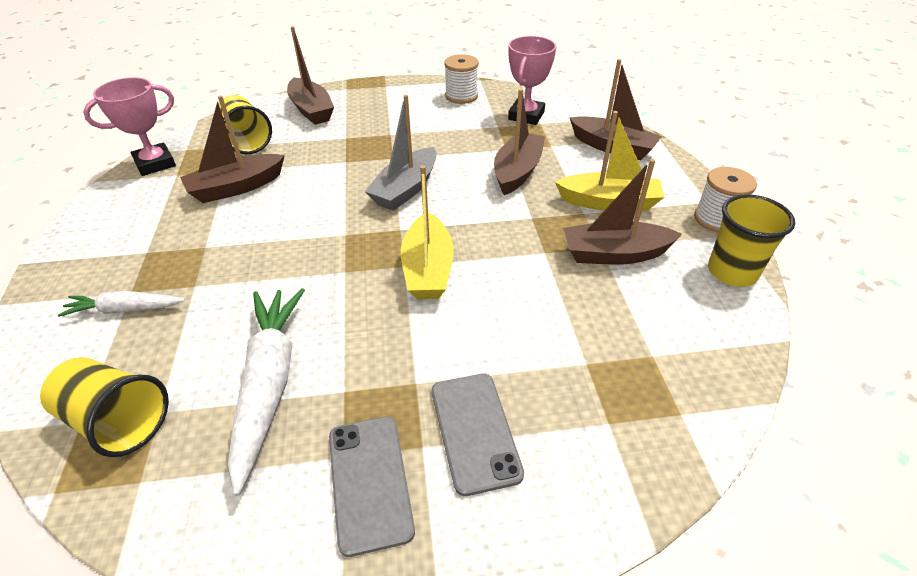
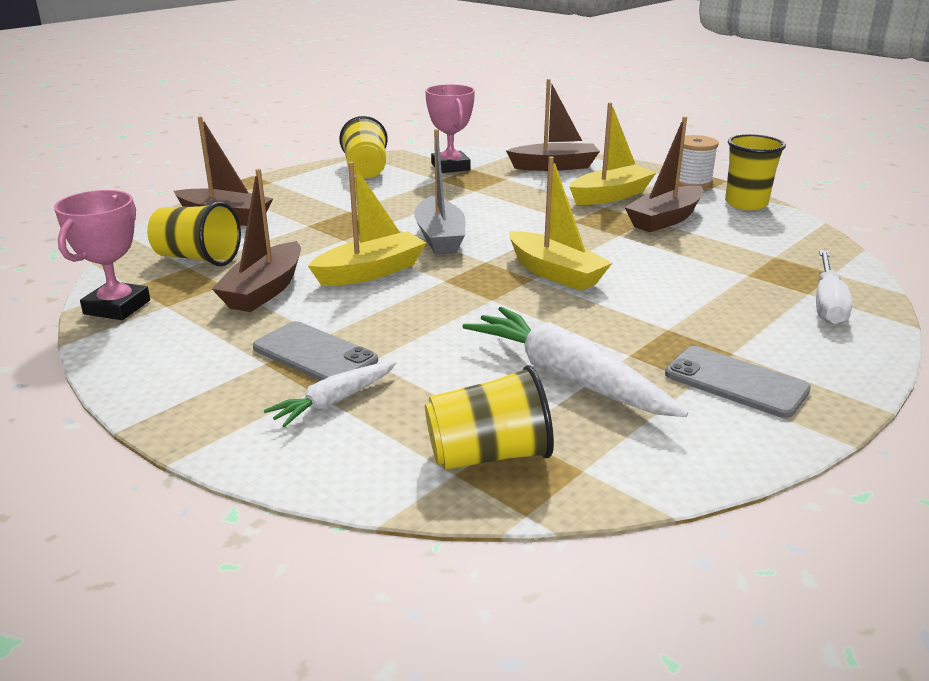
camera: 40 degrees left, 15 degrees down
grey phone [432,374,524,496] -> grey phone moved to [253,321,378,381]
white spool [444,54,479,104] -> yellow cup [339,116,388,178]
brown boat [494,89,545,195] -> none
none -> yellow boat [308,162,427,286]
none -> white screwdriver [816,250,853,325]

